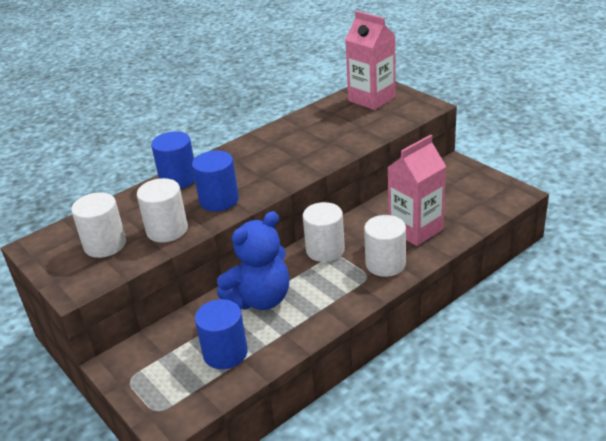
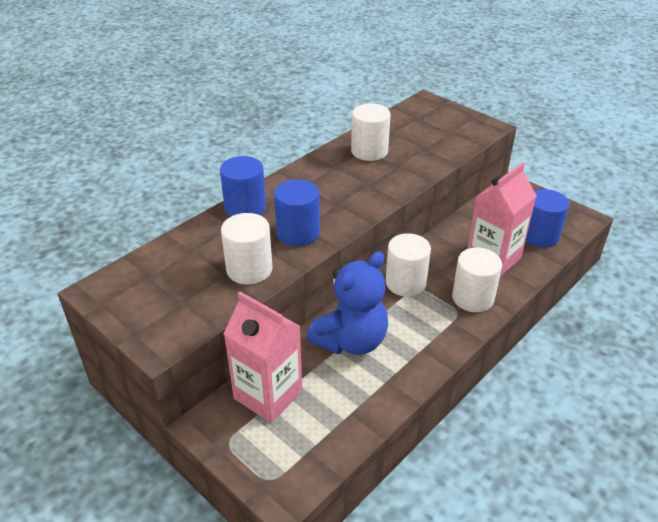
camera: 10 degrees left, 5 degrees up
white cylinder [71,192,126,258] -> white cylinder moved to [351,104,391,161]
blue cylinder [195,299,248,369] -> blue cylinder moved to [526,189,569,248]
pink carton [345,11,396,110] -> pink carton moved to [224,292,302,423]

